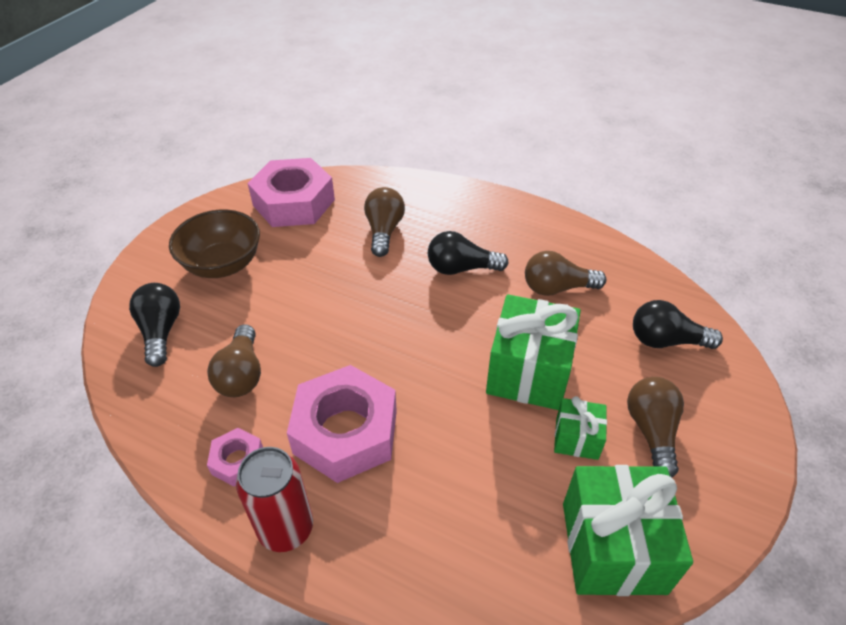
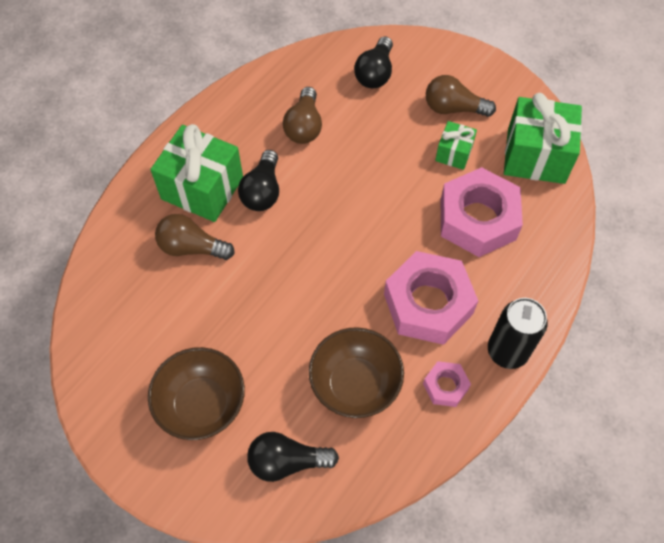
camera: 80 degrees left, 15 degrees up
brown light bulb [207,324,261,397] -> brown bowl [309,327,404,418]
red can [236,447,313,552] -> black can [488,298,548,369]
pink nut [248,158,335,227] -> pink nut moved to [441,167,523,257]
green gift [486,294,581,410] -> green gift moved to [150,124,243,222]

